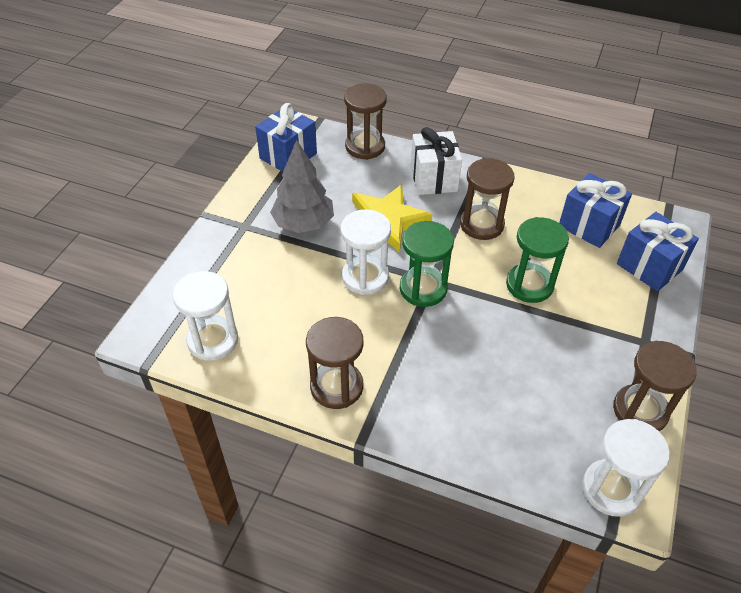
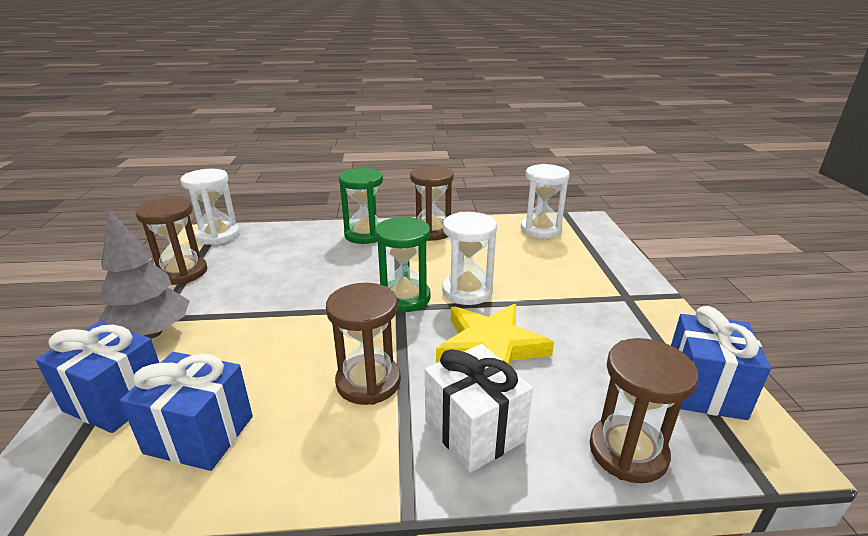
camera: 155 degrees right, 20 degrees down
grey tree [270,140,334,233] -> grey tree moved to [99,210,190,339]
green hourglass [506,217,569,303] -> green hourglass moved to [339,168,383,244]

